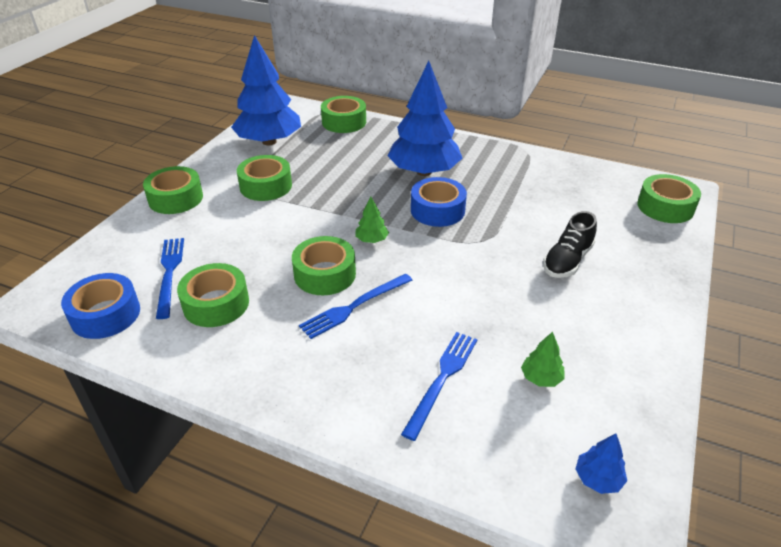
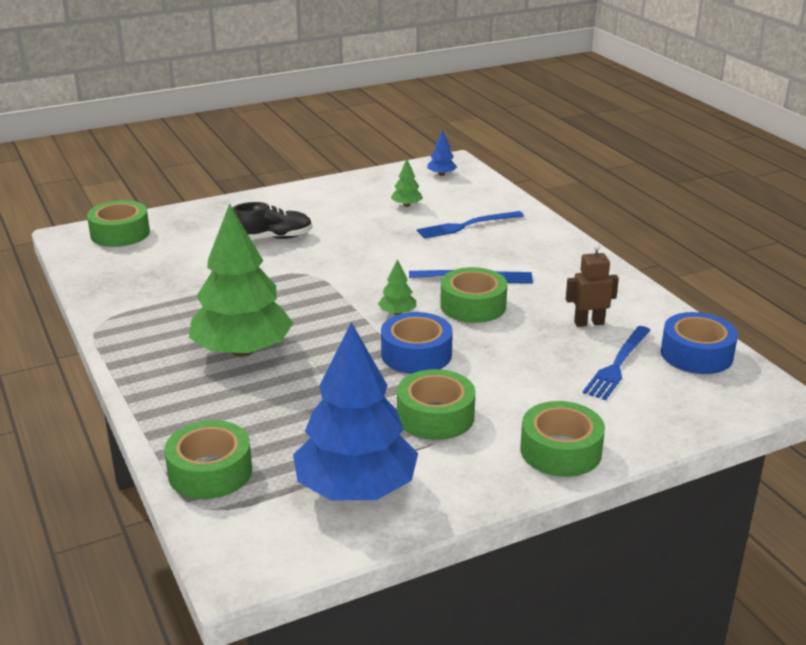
camera: 140 degrees left, 10 degrees down
green tape [177,263,249,327] -> brown robot [566,244,619,327]
blue tree [387,61,462,176] -> green tree [189,204,293,357]
blue tape [411,177,467,227] -> blue tape moved to [381,312,453,374]

